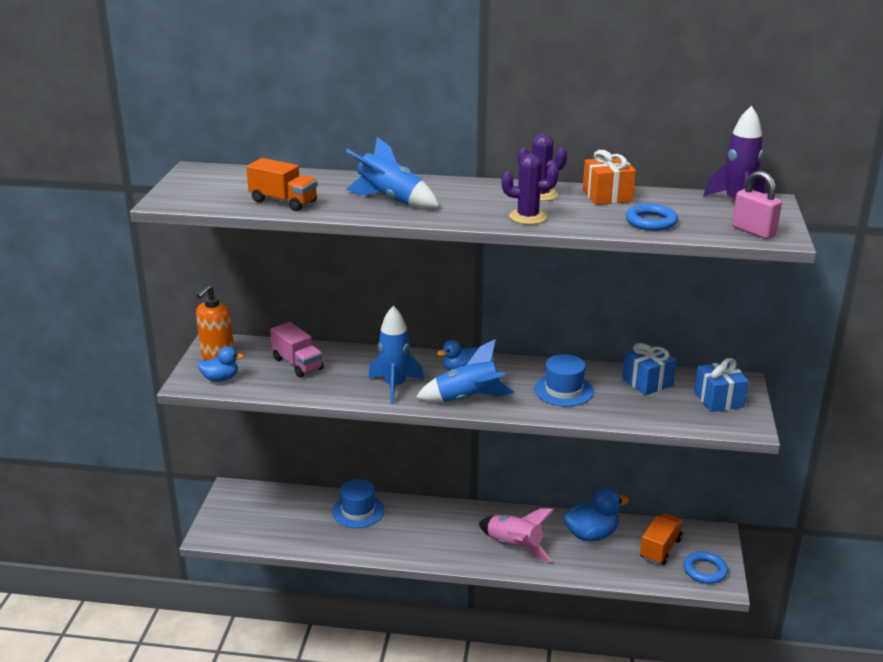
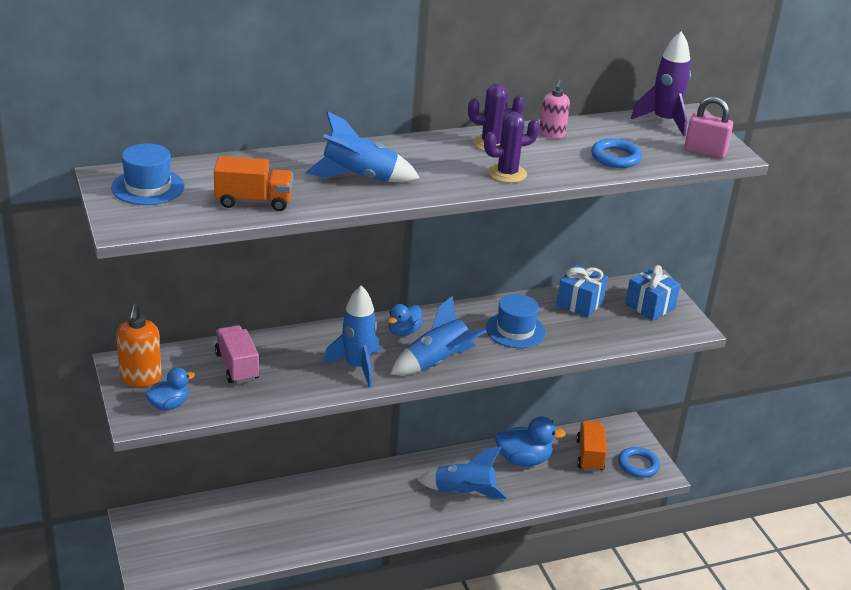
camera: 30 degrees left, 5 degrees up
pink truck [270,322,324,378] -> pink truck turned 135 degrees counterclockwise [215,325,259,384]
blue hat [332,479,385,528] -> blue hat moved to [111,143,184,205]
pink rocket [479,508,554,563] -> blue rocket [417,446,508,499]
blue duck [563,487,629,542] -> blue duck turned 45 degrees clockwise [495,416,566,466]
orange gift [583,150,636,205] -> pink soap dispenser [539,79,570,138]

